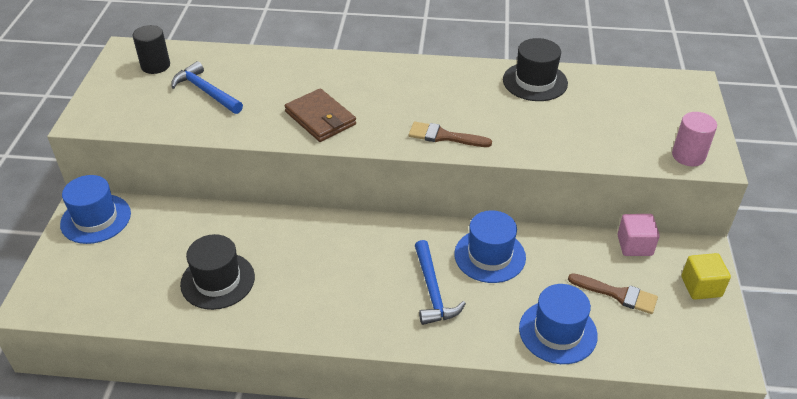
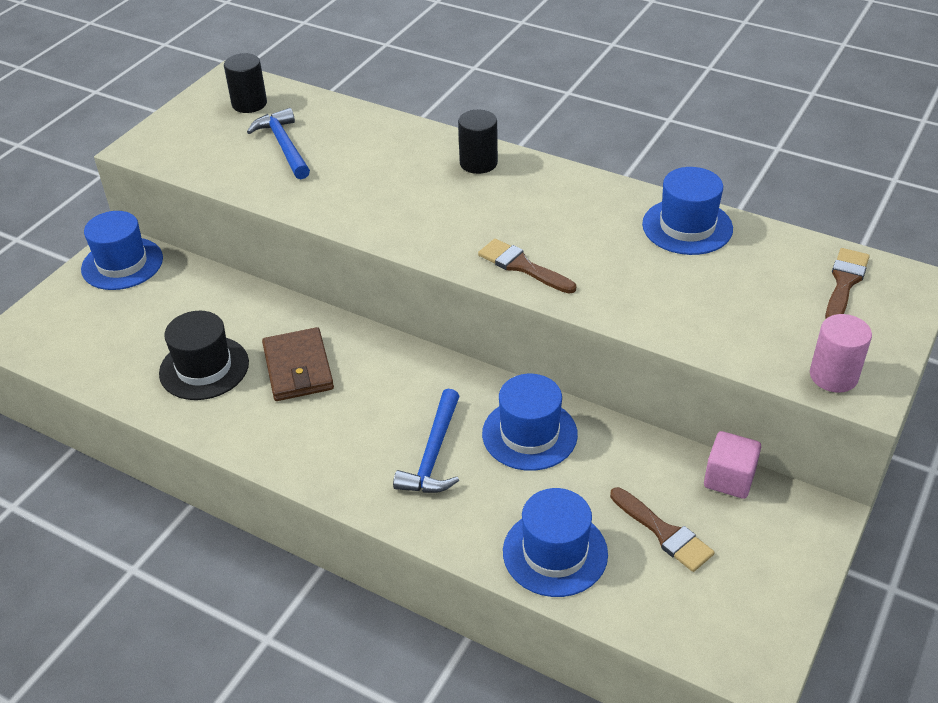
camera: 25 degrees right, 0 degrees up
brown wallet [285,88,356,142] -> brown wallet moved to [262,327,334,401]
black hat [503,38,568,101] -> blue hat [642,167,733,255]
yellow cube [681,253,731,300] -> none
none -> black cylinder [458,110,498,174]
none -> brown brush [825,248,870,319]

